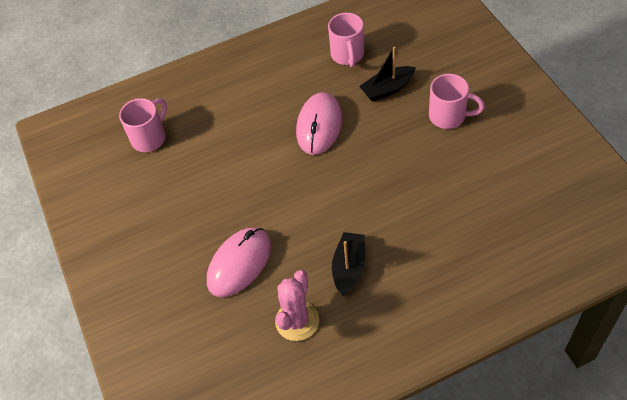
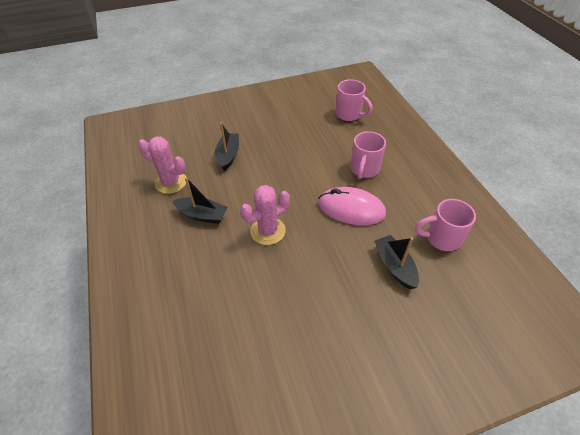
camera: 90 degrees right, 5 degrees down
pink mouse [207,228,271,297] -> black boat [215,122,239,171]
pink mug [429,74,485,129] -> pink mug moved to [350,131,386,179]
none -> pink cactus [240,185,290,245]

